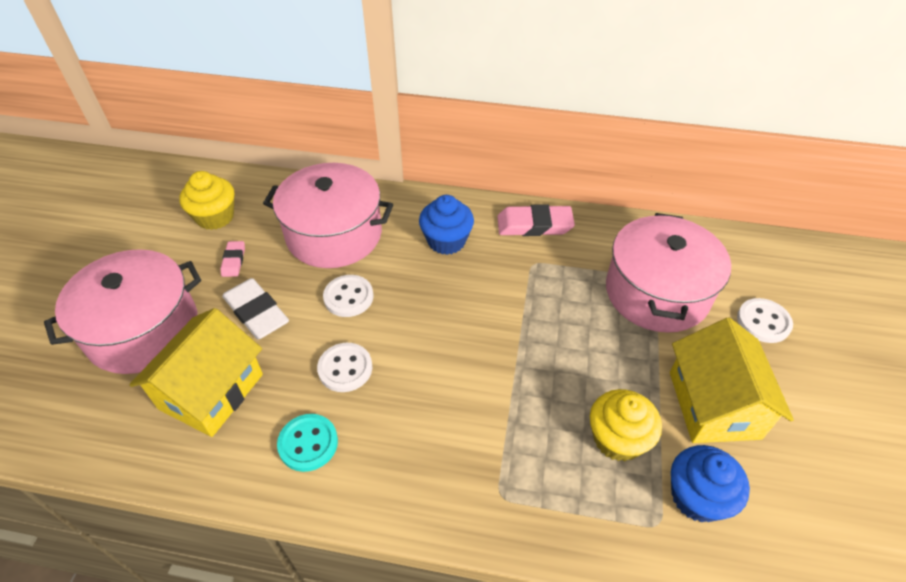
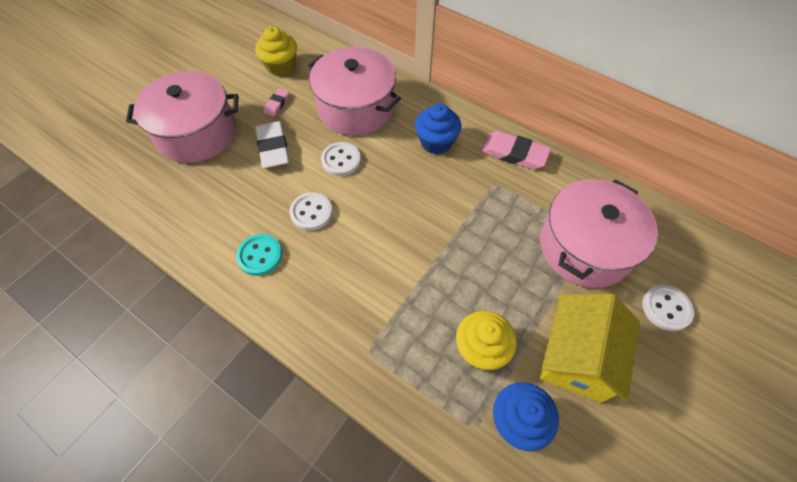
camera: 25 degrees right, 10 degrees up
yellow house [129,308,263,437] -> none

